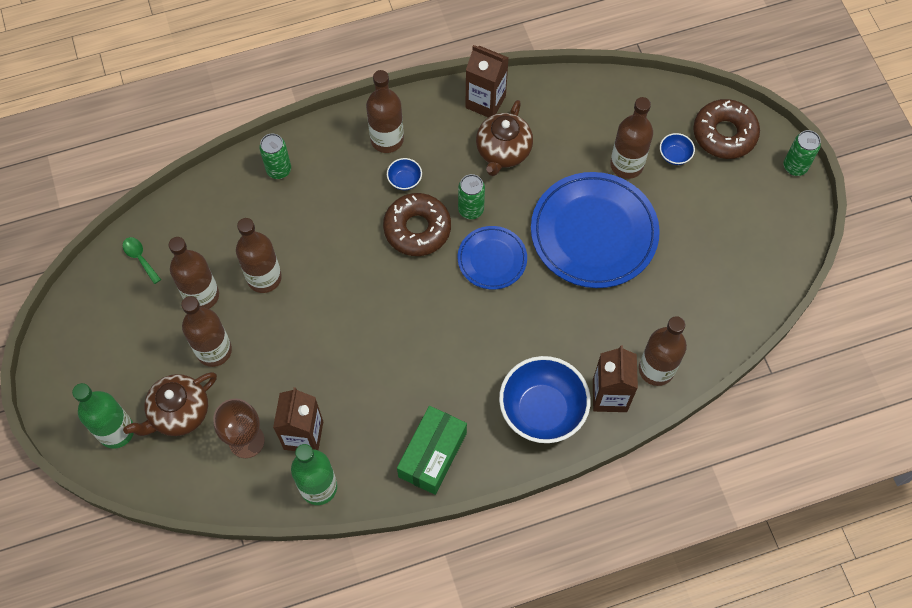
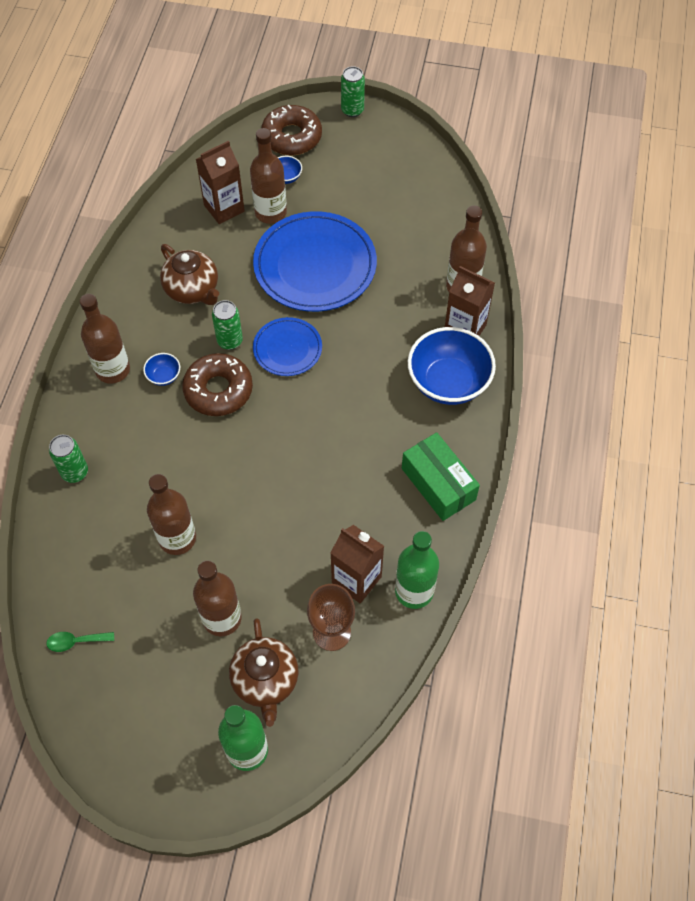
camera: 60 degrees left, 5 degrees down
brown bottle [169,237,219,309] -> none
brown carton [465,45,509,117] -> brown carton moved to [196,141,245,224]

